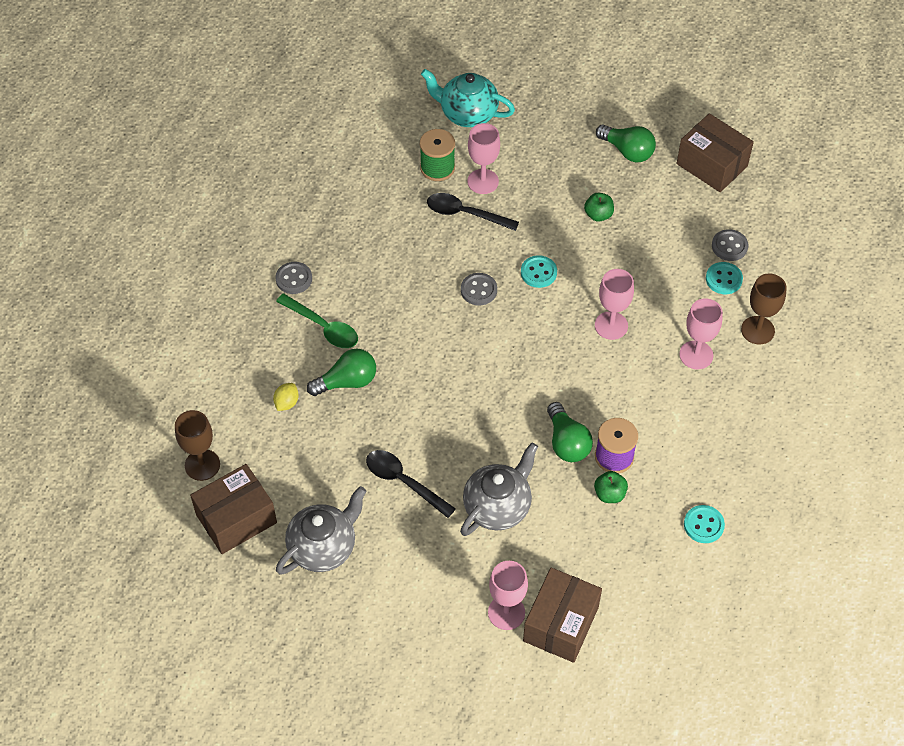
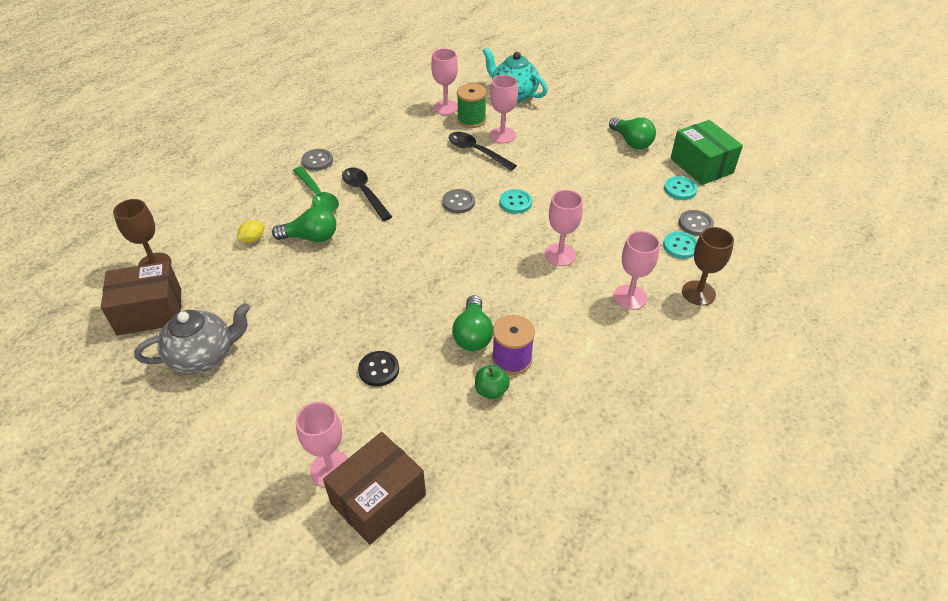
camera: 20 degrees right, 10 degrees down
black spoon [366,450,456,518] -> black spoon moved to [342,168,392,221]
grey teapot [460,442,538,536] -> black button [358,351,399,387]
green apple [584,193,614,222] -> none
brown box [677,113,754,192] -> green box [670,120,743,185]
turquoise button [684,505,725,543] -> turquoise button moved to [664,176,698,200]
none -> pink goblet [431,48,458,115]

